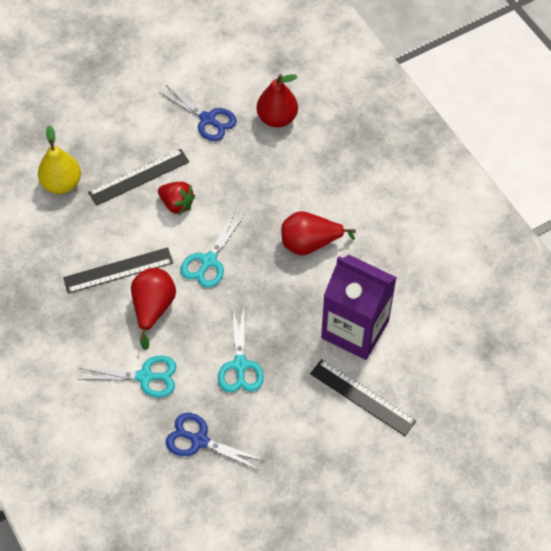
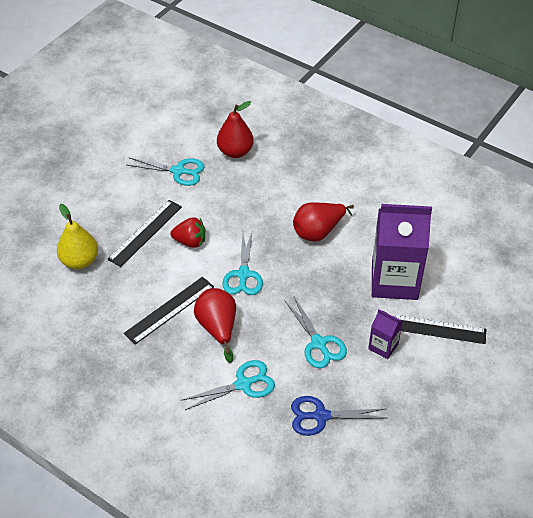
camera: 25 degrees left, 10 degrees down
blue scissors [159,85,237,141] -> turquoise scissors [127,157,205,186]
none -> purple carton [368,309,403,359]

